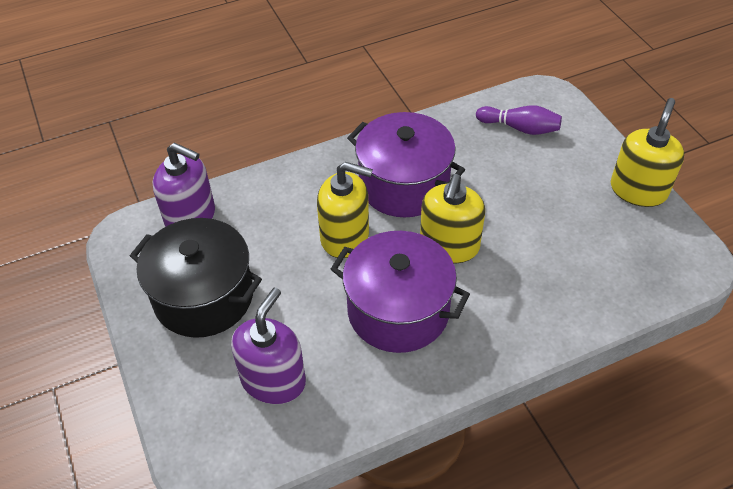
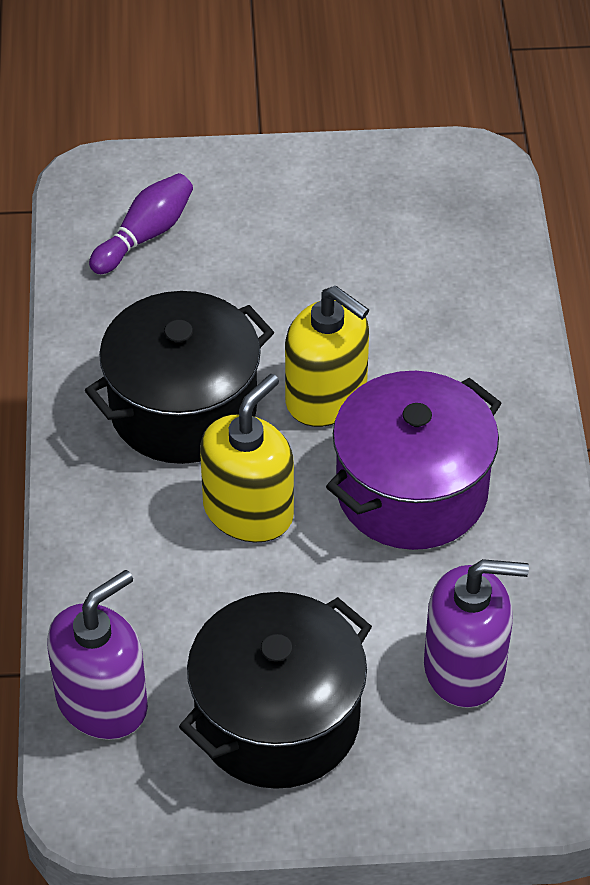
camera: 70 degrees left, 0 degrees up
purple soap dispenser [231,288,306,404] -> purple soap dispenser turned 135 degrees clockwise [424,559,529,708]
purple pot [347,112,465,217] -> black pot [85,291,274,464]
yellow soap dispenser [611,98,684,207] -> none

